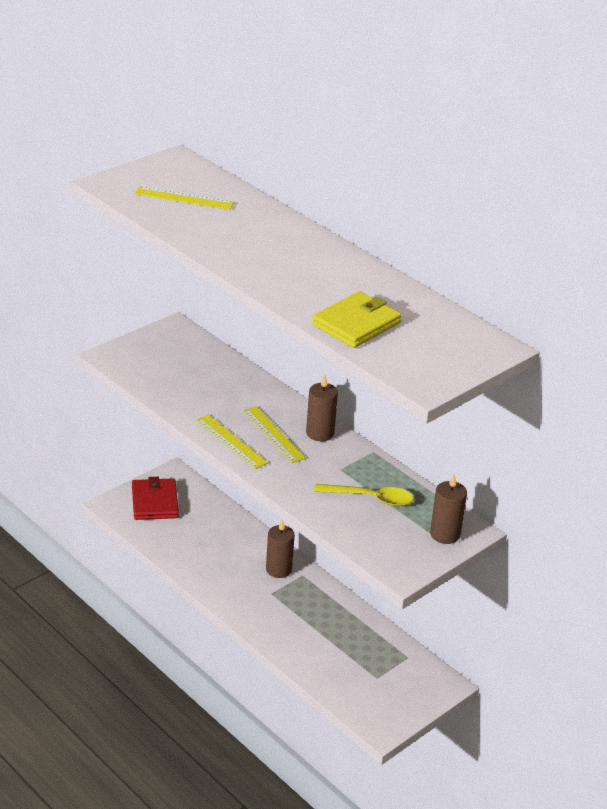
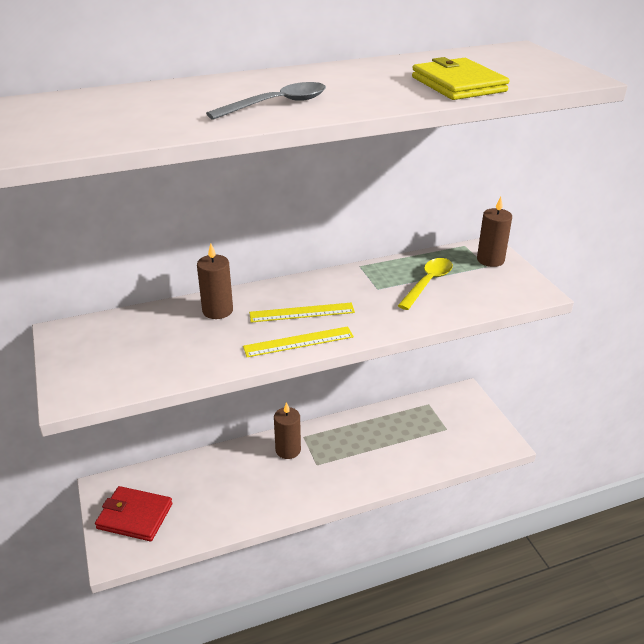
camera: 65 degrees left, 0 degrees up
yellow ruler [135,186,234,210] -> none
brown candle [306,375,338,441] -> brown candle moved to [197,244,233,319]
none -> grey spoon [206,82,326,120]

